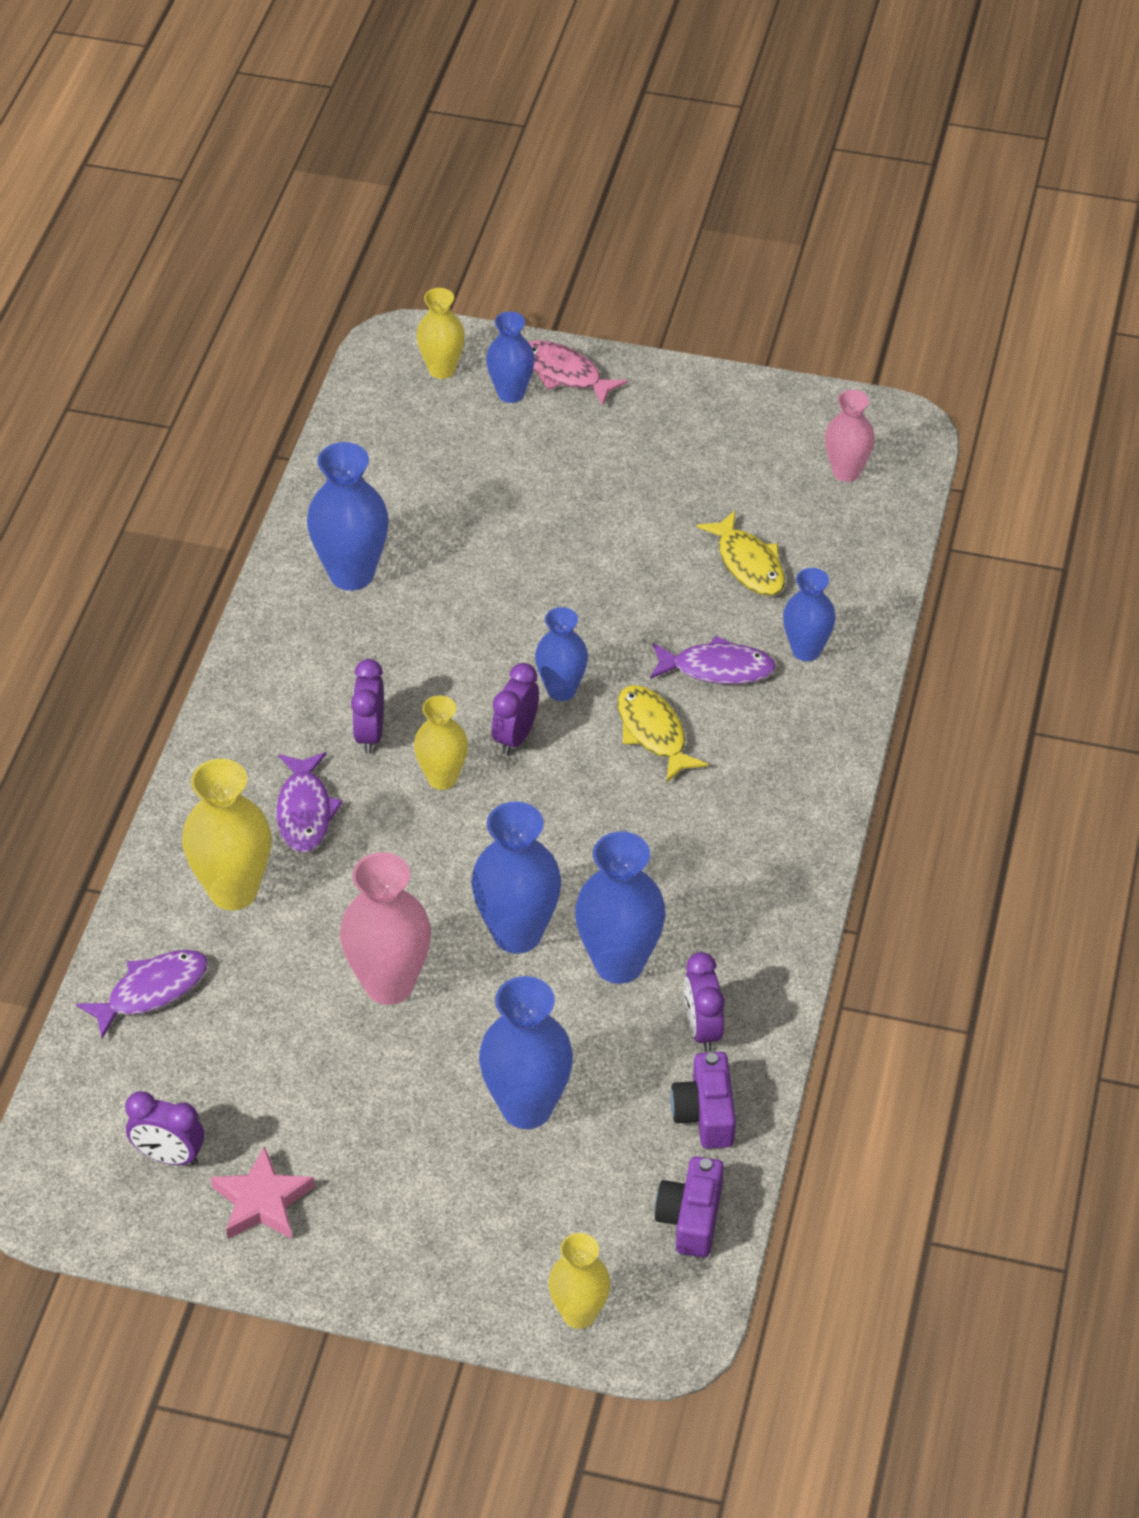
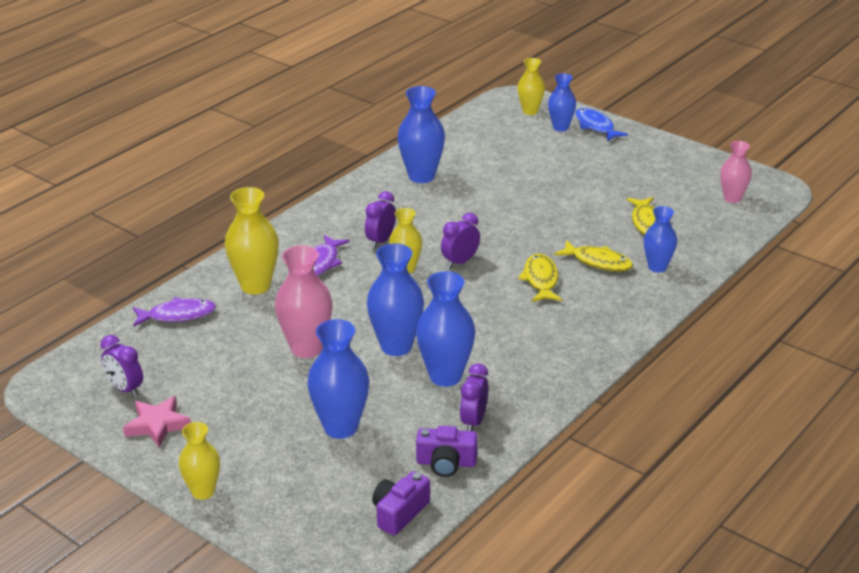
camera: 25 degrees right, 15 degrees down
pink fish [529,340,628,406] -> blue fish [575,108,628,141]
blue vase [535,607,588,701] -> none
yellow vase [548,1233,611,1329] -> yellow vase moved to [179,422,220,500]
purple fish [650,636,776,684] -> yellow fish [554,240,633,271]
purple camera [670,1052,736,1149] -> purple camera turned 105 degrees counterclockwise [416,426,478,477]

